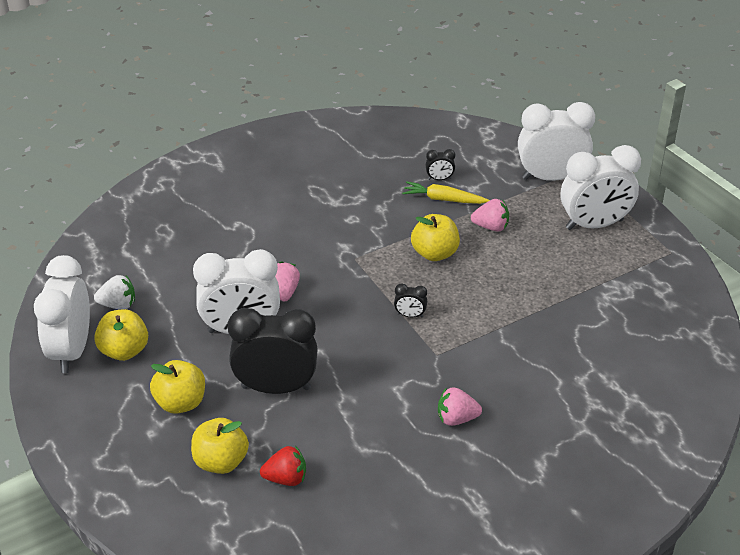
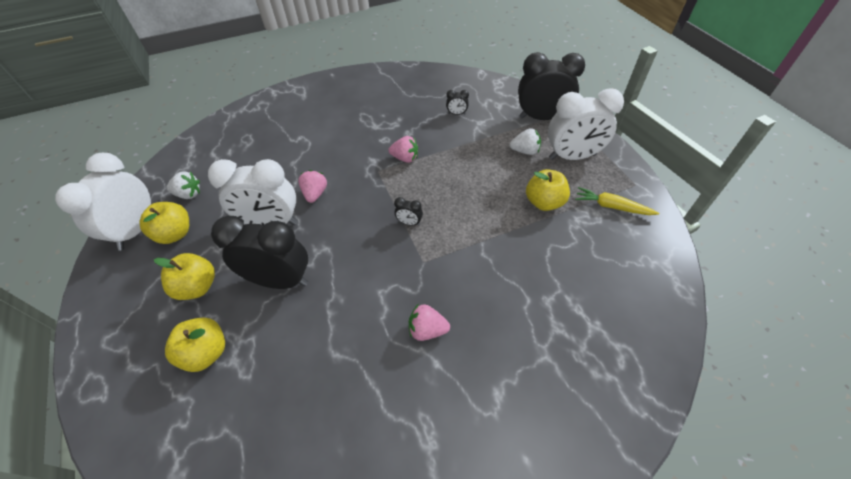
camera: 10 degrees right, 10 degrees up
red strawberry [260,446,306,486] -> none
yellow carrot [402,181,490,204] -> yellow carrot moved to [575,187,660,215]
yellow apple [411,214,460,261] -> yellow apple moved to [526,169,570,211]
pink strawberry [471,199,509,232] -> pink strawberry moved to [388,136,418,163]
white clock [518,102,595,181] -> black clock [518,52,585,120]
none -> white strawberry [510,128,541,155]

